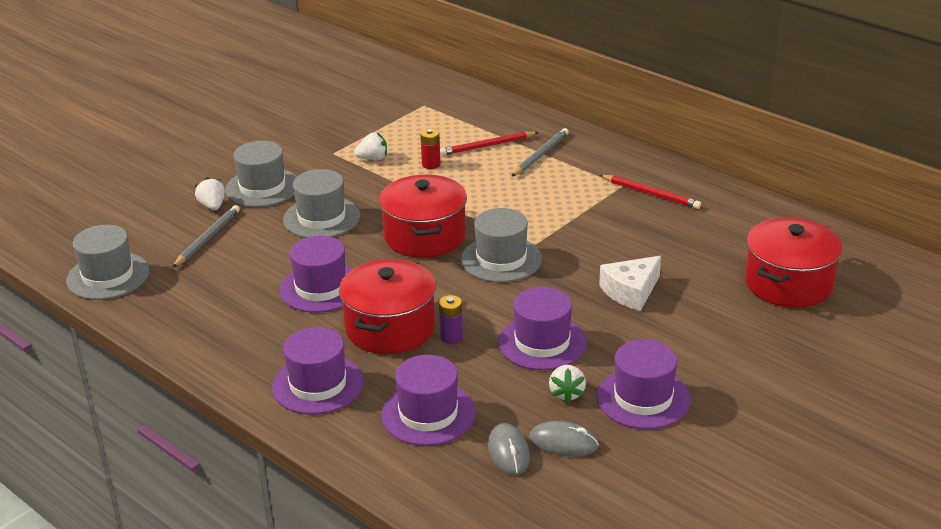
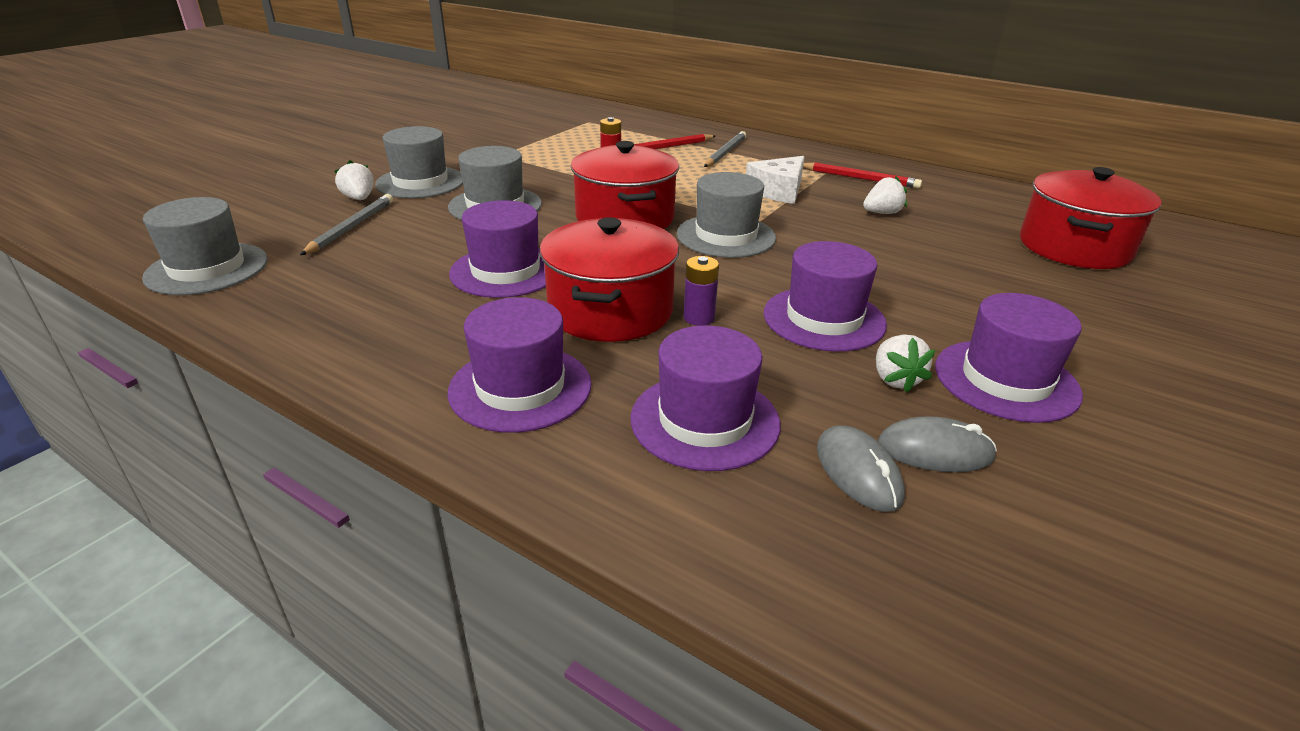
camera: 10 degrees left, 0 degrees up
white strawberry [354,133,387,160] -> white strawberry moved to [863,176,907,214]
white cheese [599,256,661,311] -> white cheese moved to [746,156,805,204]

